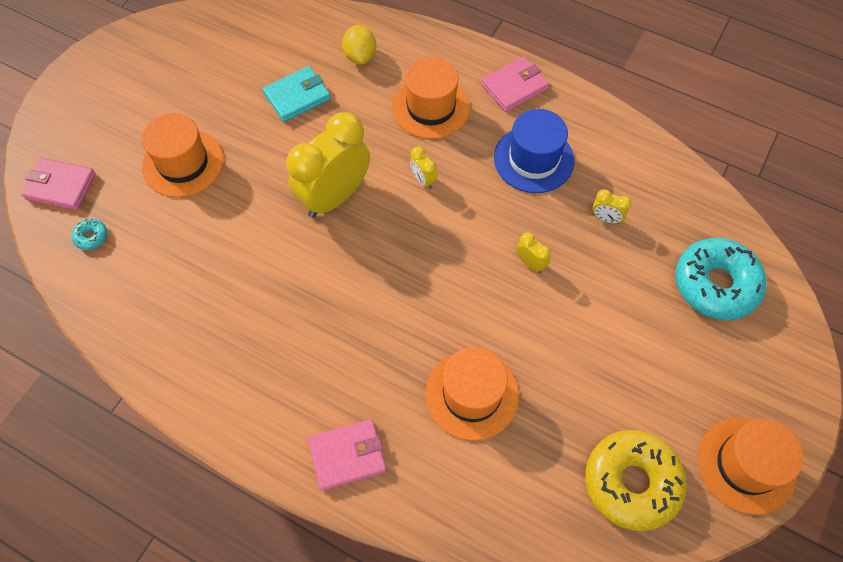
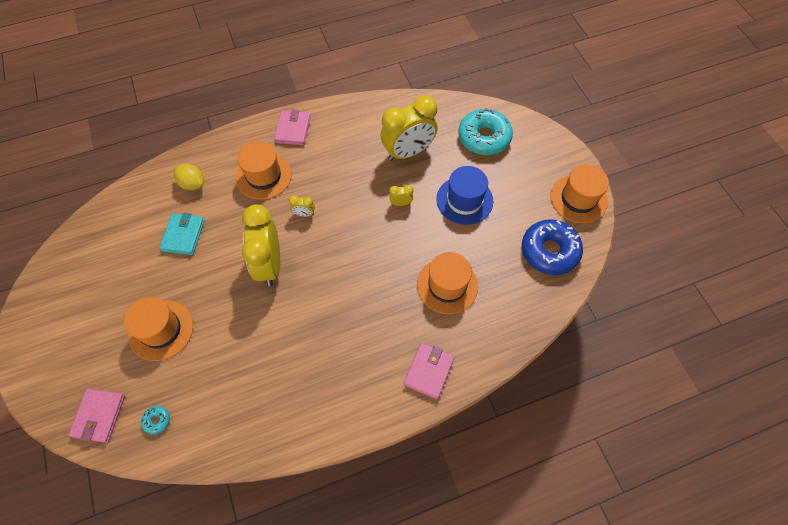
camera: 50 degrees left, 0 degrees up
pink wallet [21,158,96,210] -> pink wallet turned 45 degrees counterclockwise [68,388,125,443]
blue hat [494,109,575,193] -> blue hat moved to [436,166,493,225]
yellow donut [585,430,687,531] -> blue donut [522,219,583,275]
yellow clock [592,189,632,224] -> yellow clock [381,95,438,161], size x2.46

